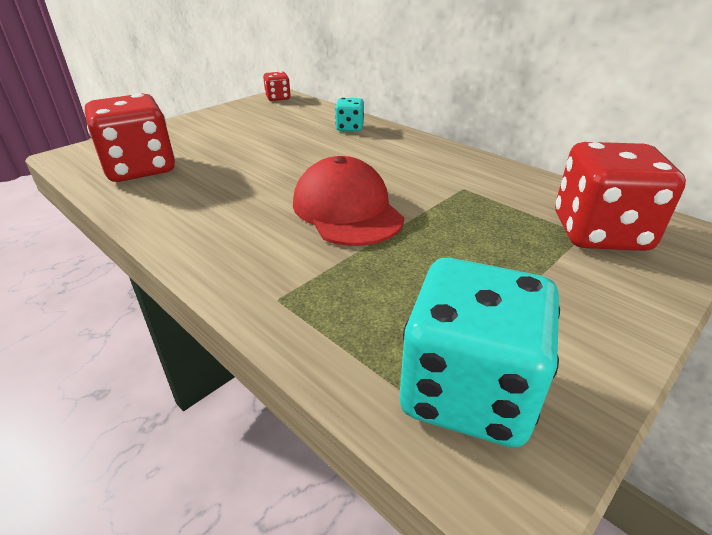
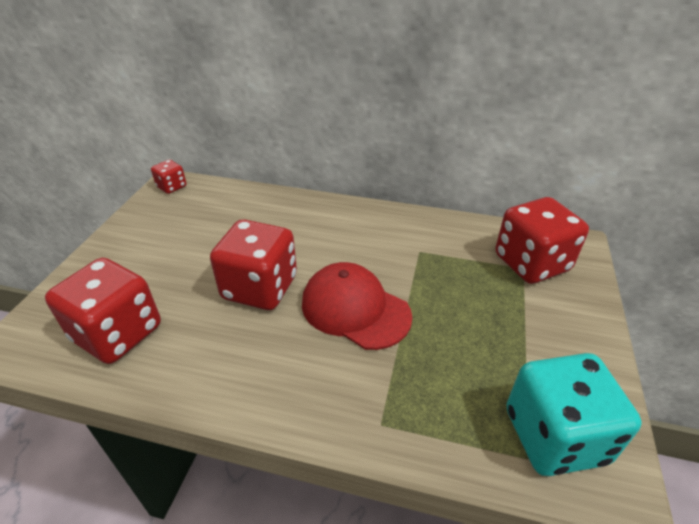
camera: 30 degrees left, 5 degrees up
turquoise dice [335,98,364,131] -> none
none -> red dice [210,219,297,310]

